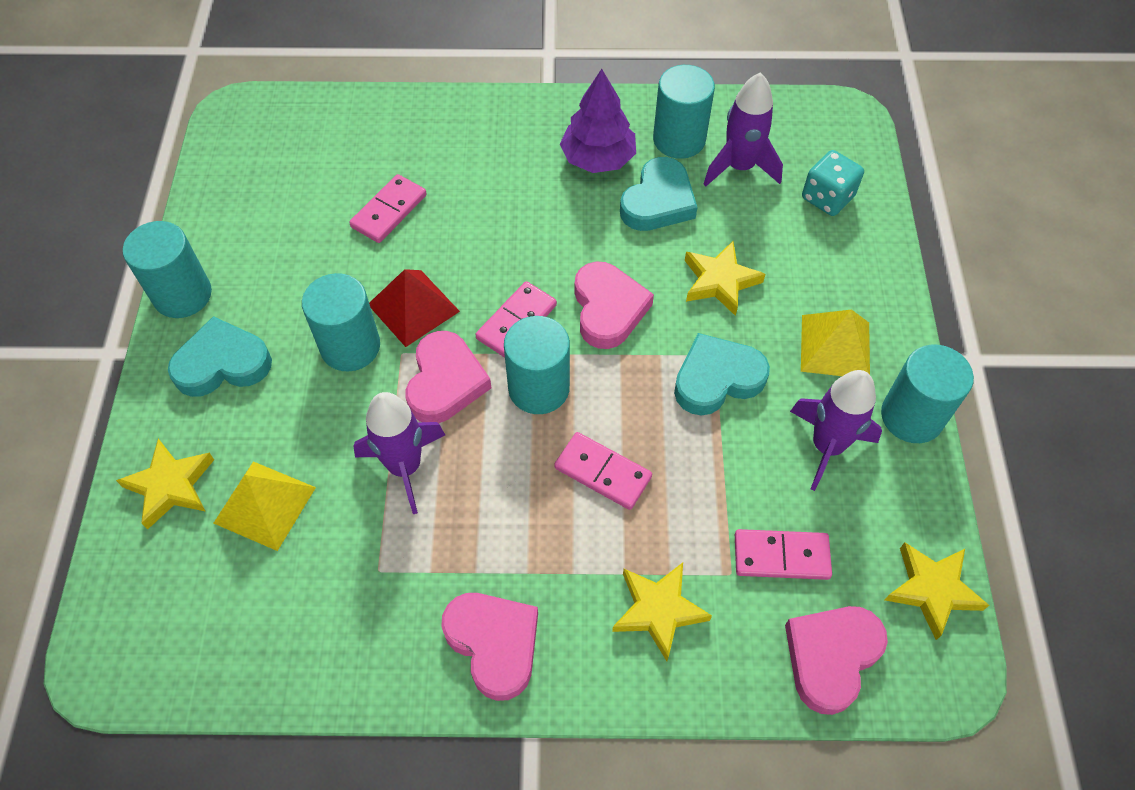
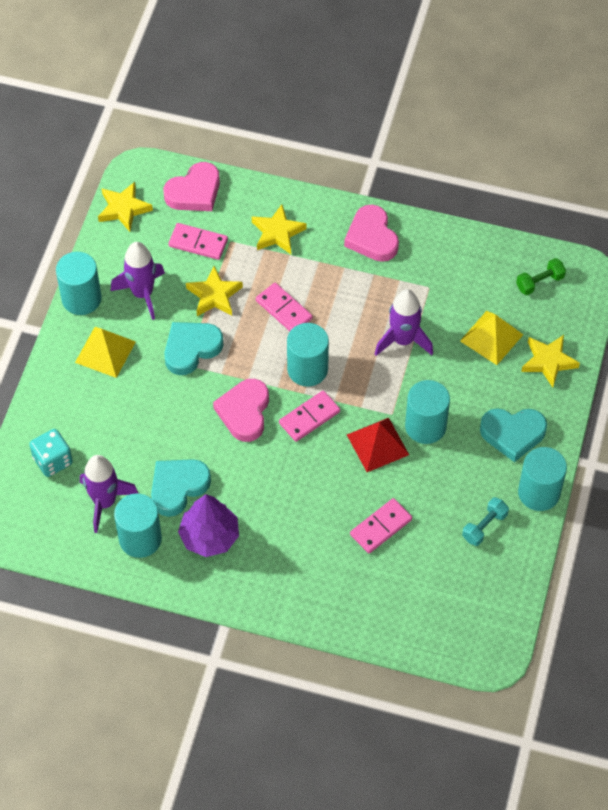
camera: 165 degrees left, 0 degrees up
pink heart [406,331,491,424] -> none
turquoise heart [674,333,770,415] -> turquoise heart turned 150 degrees clockwise [164,322,223,375]
yellow star [685,241,766,316] -> yellow star moved to [186,266,243,316]
none -> turquoise dumbbell [462,497,509,546]
none -> green dumbbell [516,258,566,295]

